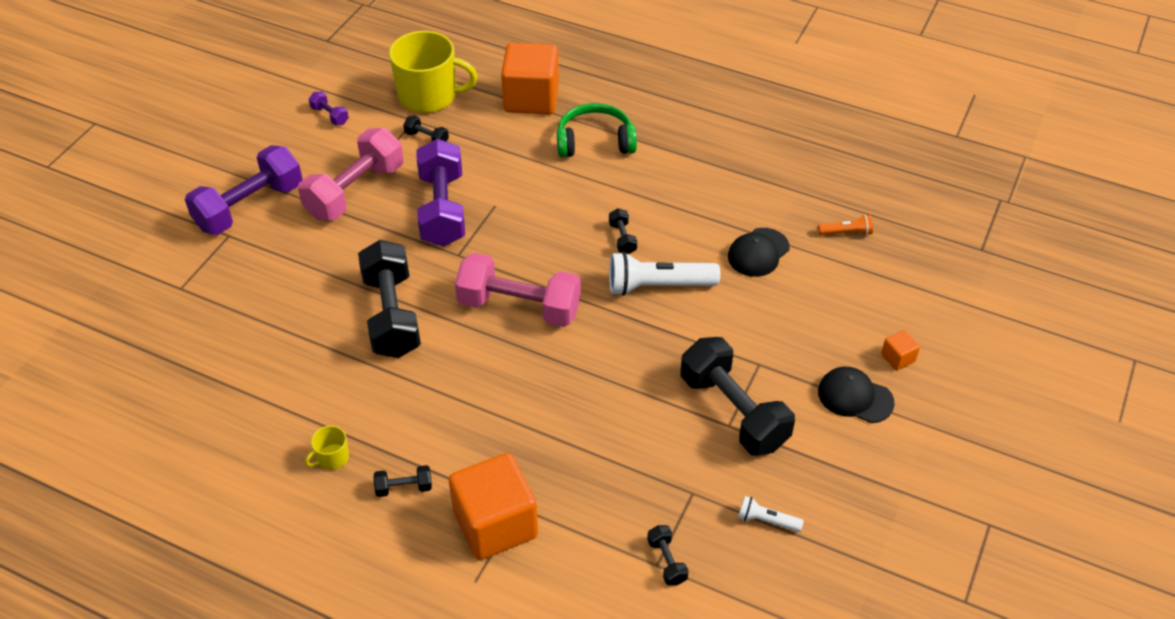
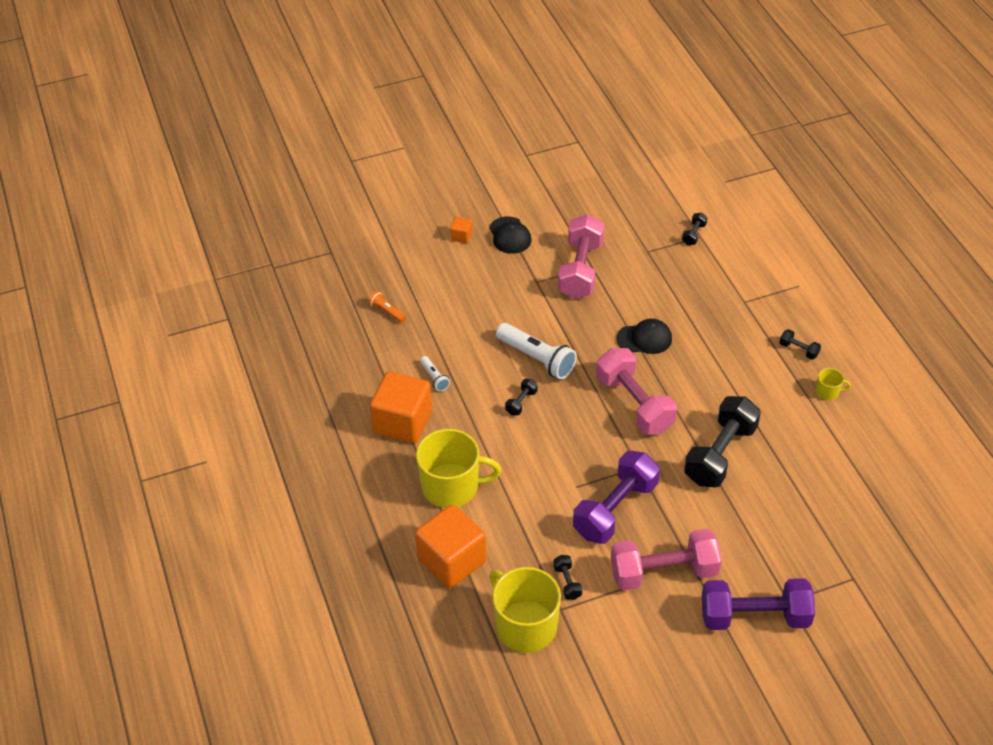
camera: 135 degrees left, 0 degrees up
purple dumbbell [309,92,349,125] -> none
orange cube [449,453,538,560] -> orange cube moved to [370,371,432,444]
green headphones [557,103,637,157] -> yellow mug [416,429,501,508]
black dumbbell [681,337,795,456] -> pink dumbbell [558,214,604,299]
black cap [728,228,790,277] -> black cap moved to [617,319,672,354]
white flashlight [738,496,804,532] -> white flashlight moved to [420,356,450,391]

